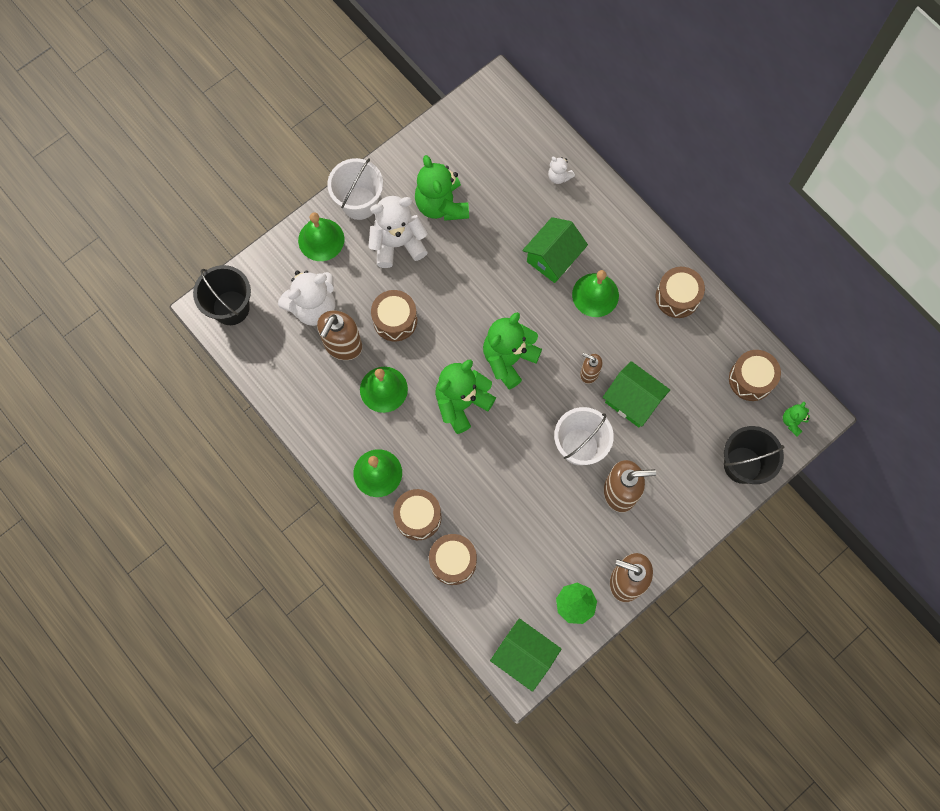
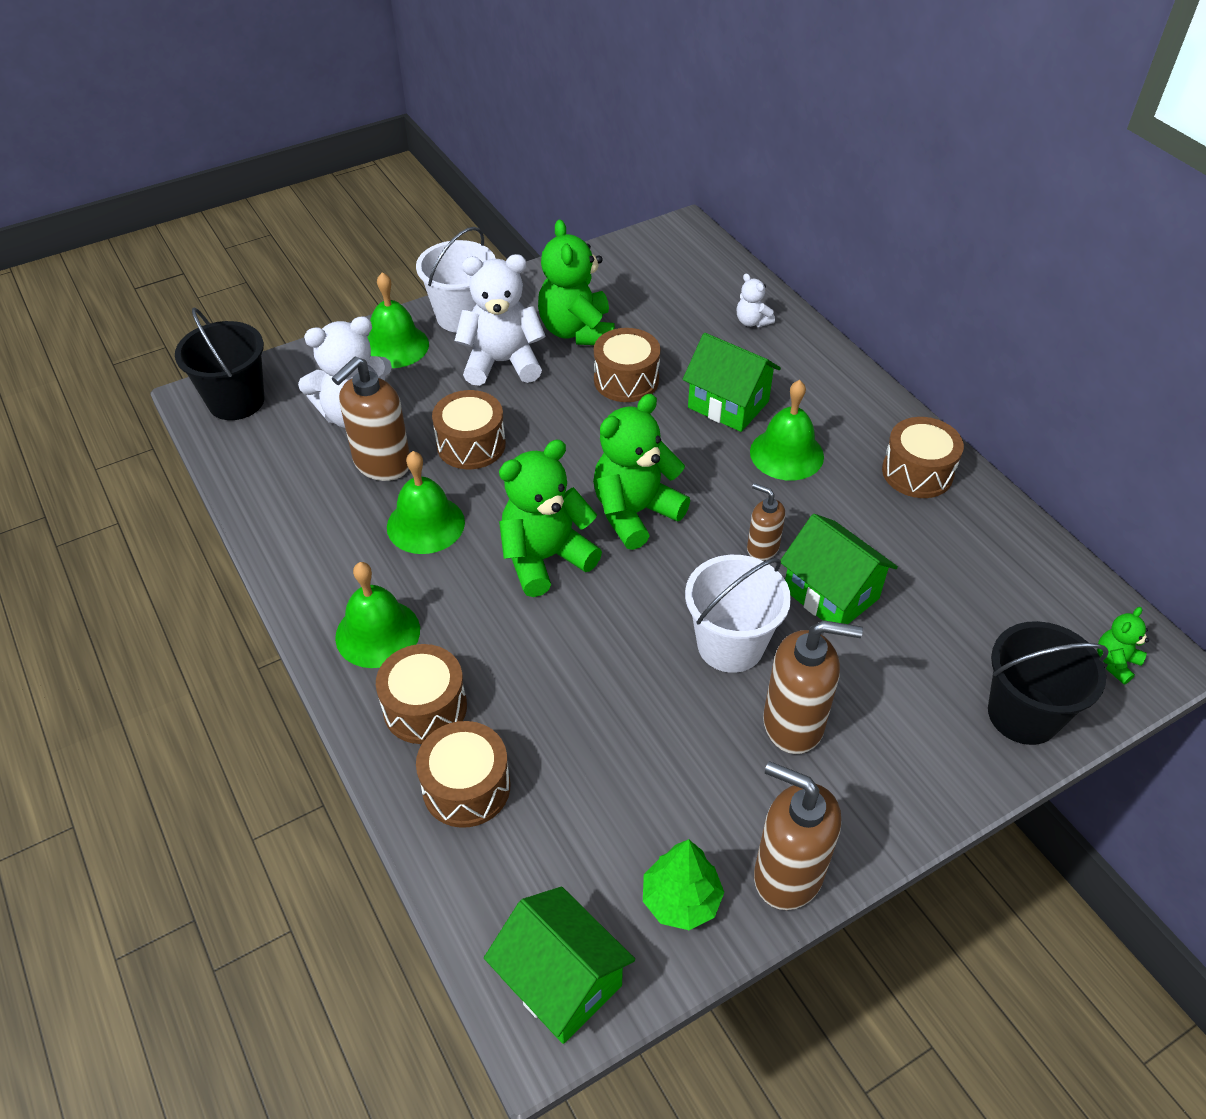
camera: 10 degrees right, 25 degrees down
green house [522,217,588,283] -> green house turned 75 degrees clockwise [683,333,781,432]
brown drum [729,350,781,401] -> brown drum moved to [594,328,661,402]

